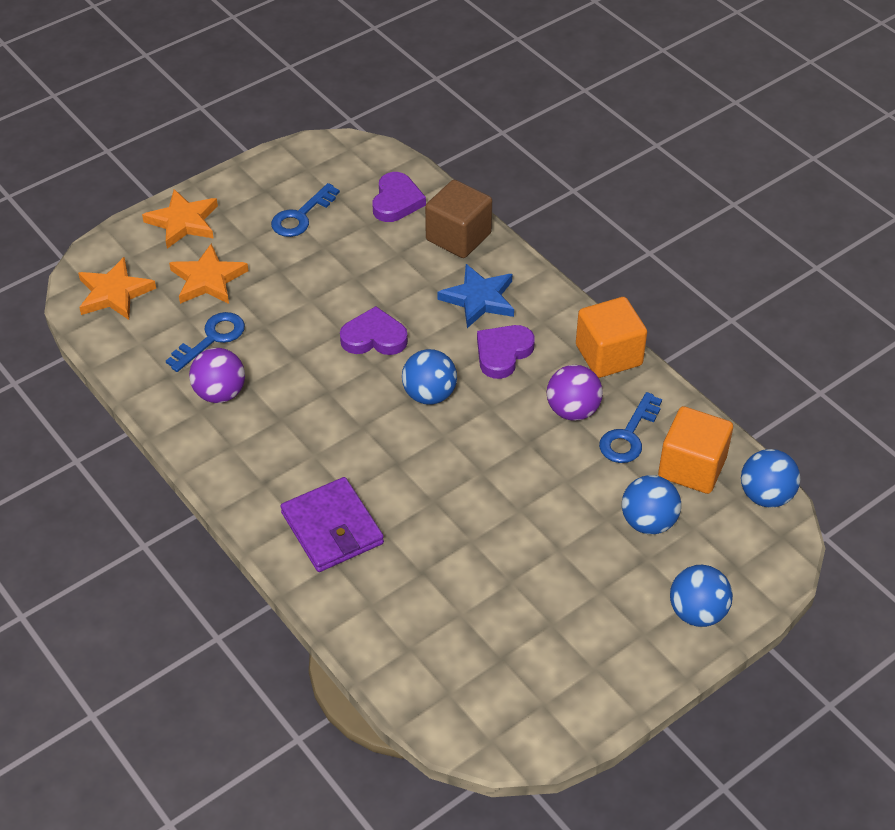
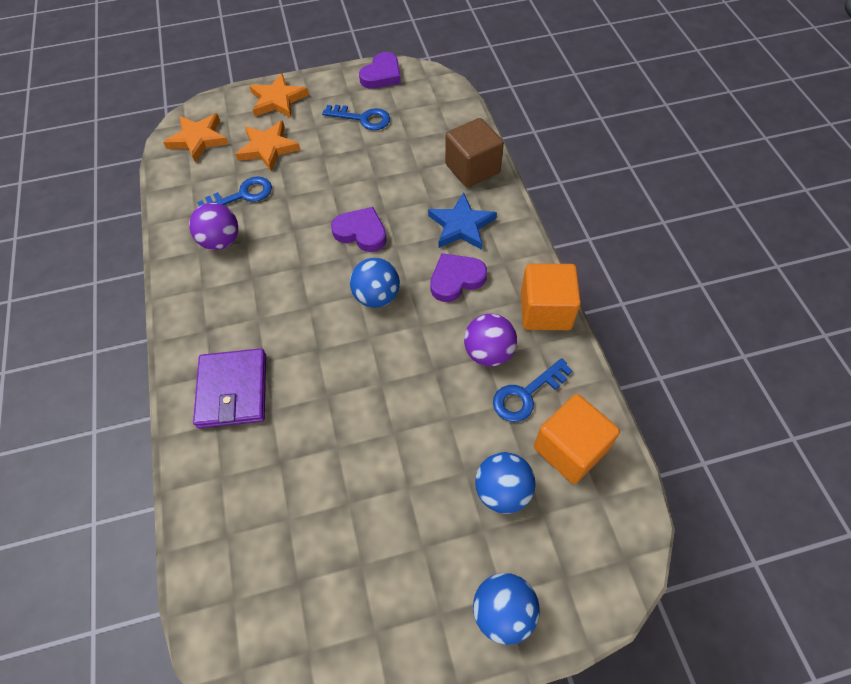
camera: 25 degrees right, 10 degrees up
blue key [271,183,340,237] -> blue key turned 135 degrees counterclockwise [322,105,390,130]
purple heart [372,172,426,222] -> purple heart moved to [359,52,401,89]
blue ball [741,449,800,508] -> none

